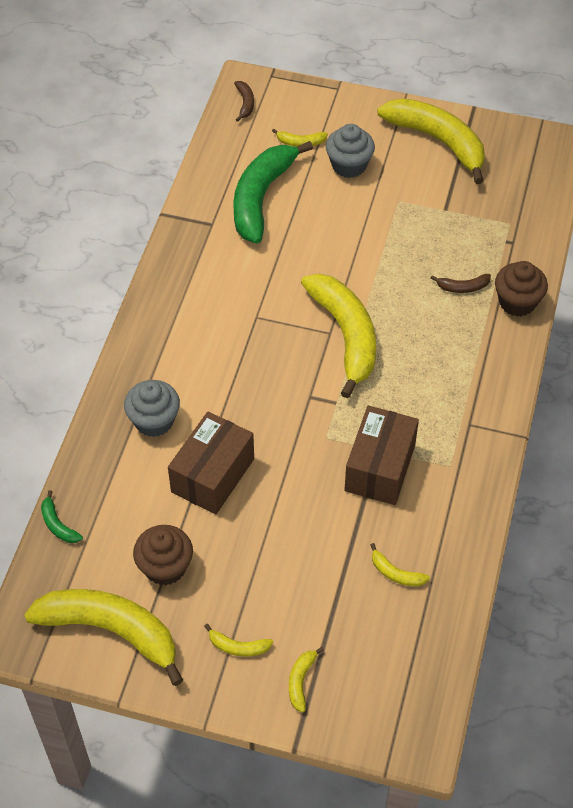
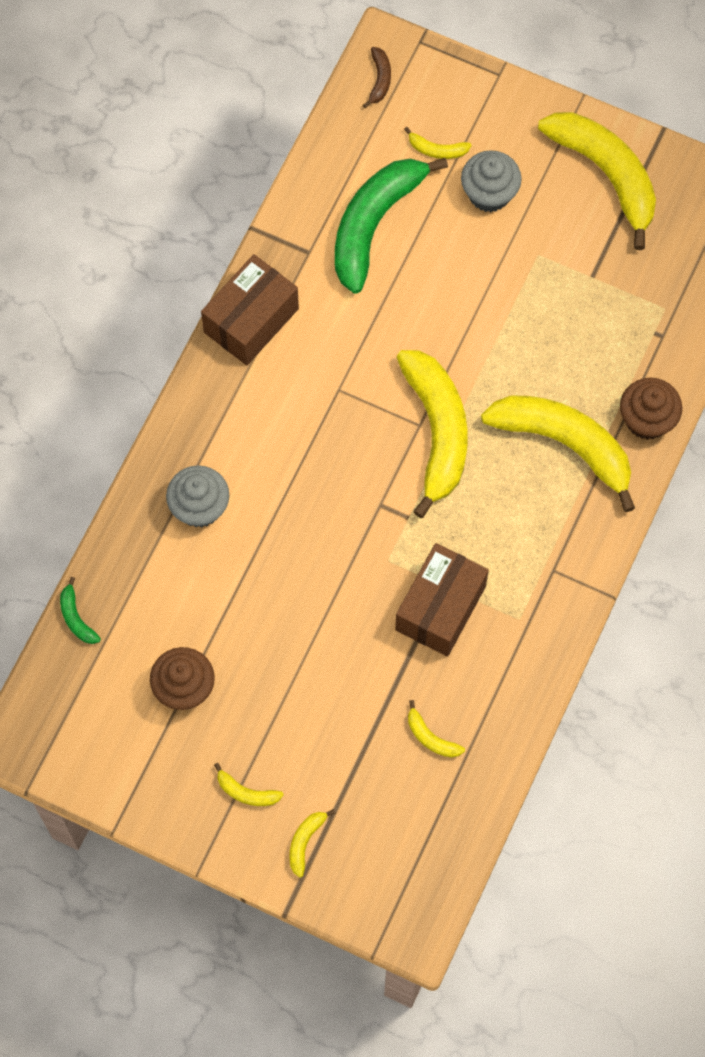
camera: 10 degrees right, 15 degrees up
yellow banana [24,589,183,686] -> yellow banana moved to [481,396,635,512]
brown box [168,412,254,514] -> brown box moved to [201,254,299,365]
brown banana [431,274,491,293] -> none

